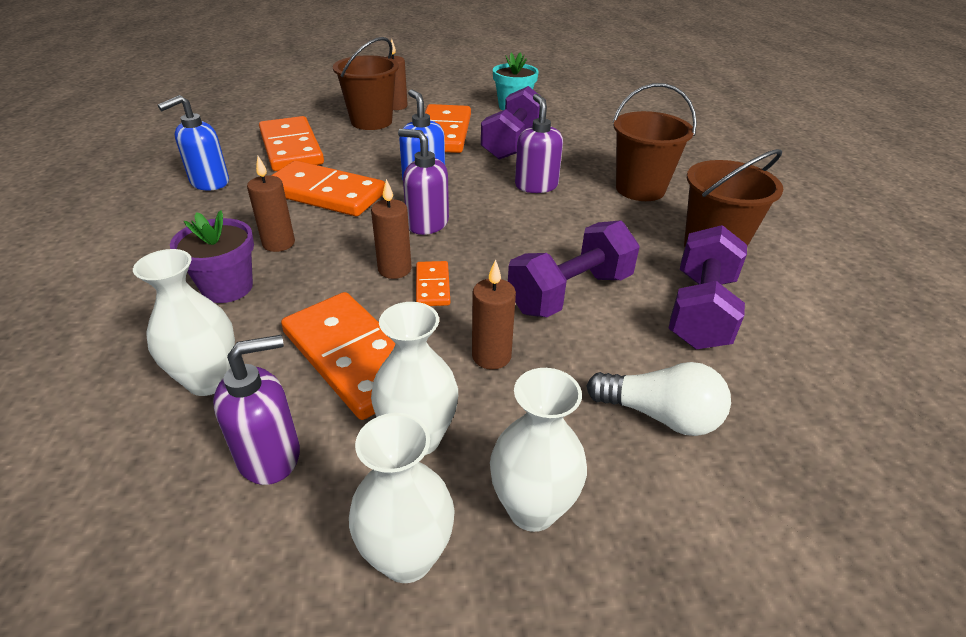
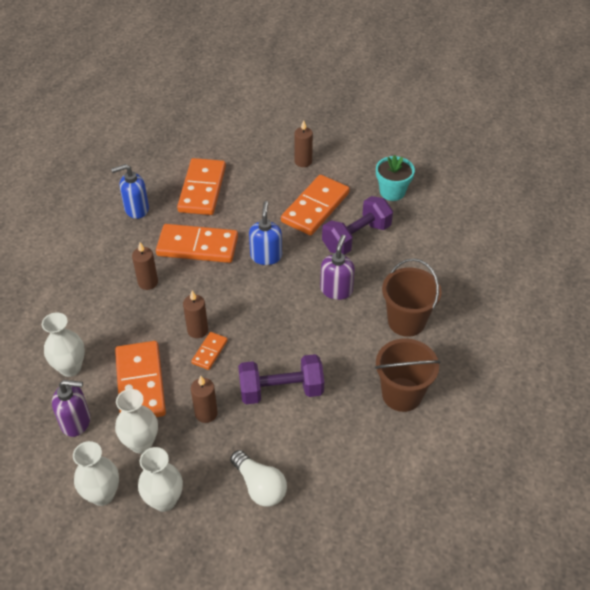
camera: 30 degrees right, 10 degrees up
purple flower pot [170,210,254,303] -> none
orange domino [271,161,385,216] -> orange domino turned 45 degrees counterclockwise [156,224,238,263]
brown bucket [333,37,399,130] -> none
purple soap dispenser [398,129,449,235] -> none
purple dumbbell [668,225,747,349] -> none

